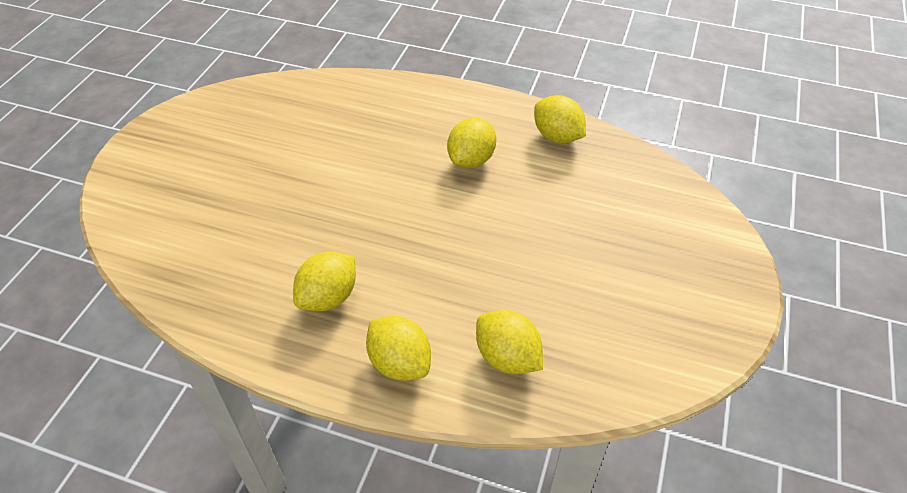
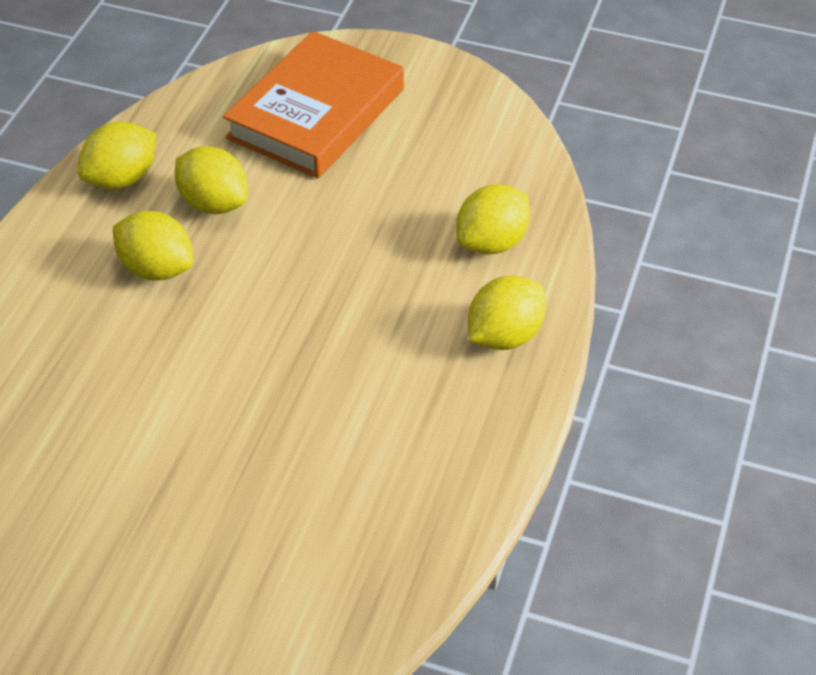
camera: 90 degrees left, 0 degrees up
yellow lemon [293,252,356,311] -> yellow lemon moved to [175,146,248,214]
none -> orange book [223,31,404,178]

